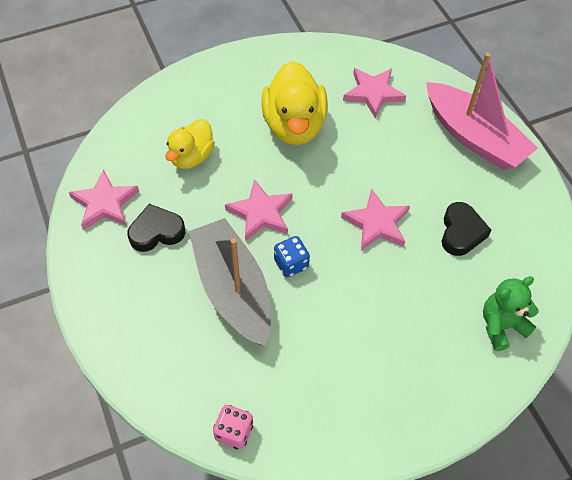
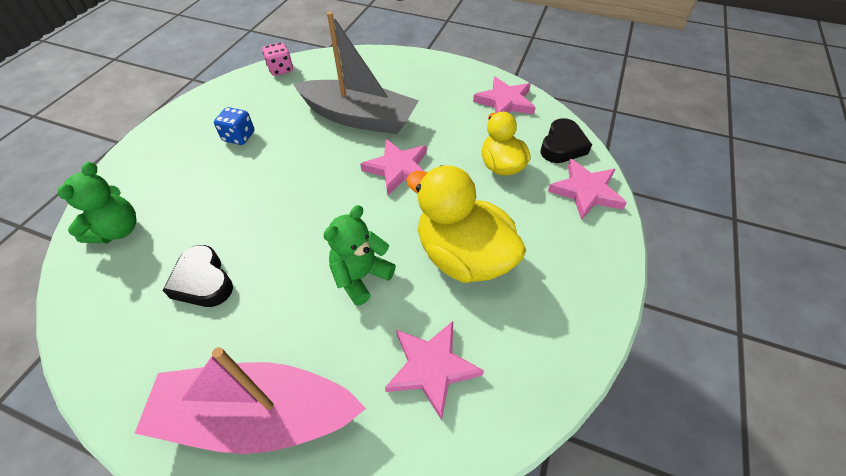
camera: 135 degrees right, 5 degrees down
black heart [128,204,185,252] -> black heart moved to [540,118,592,163]
blue dice [274,236,310,277] -> blue dice moved to [214,107,255,145]
pink star [341,189,410,251] -> pink star moved to [548,159,627,220]
none -> green teddy bear [323,205,396,306]

